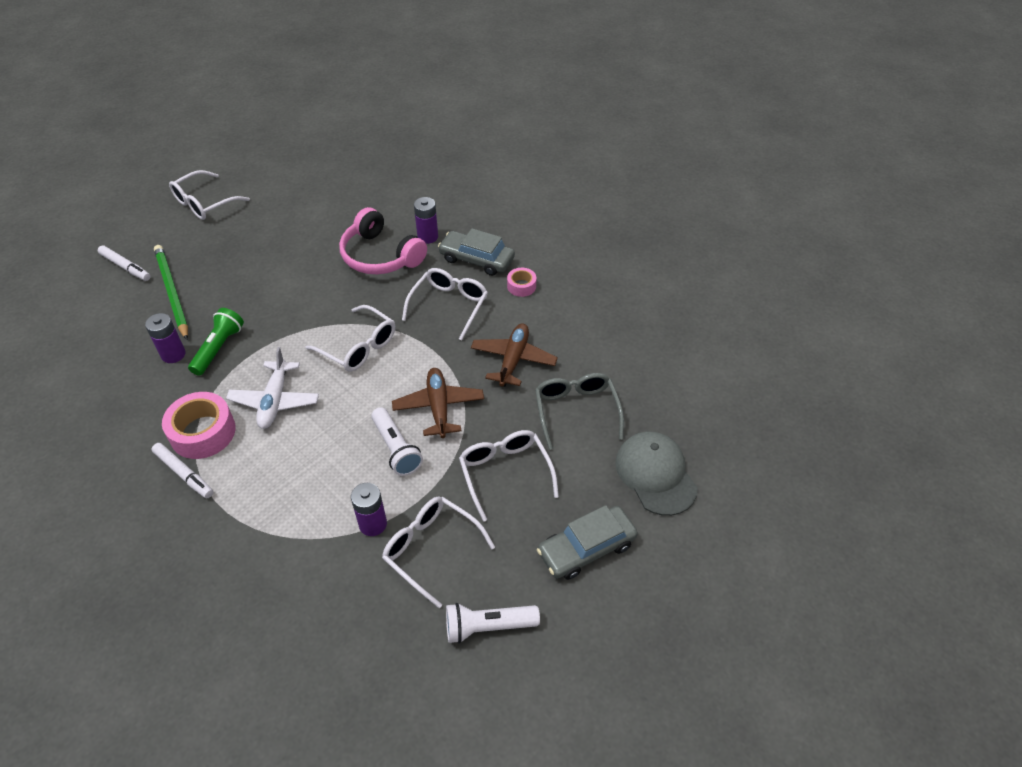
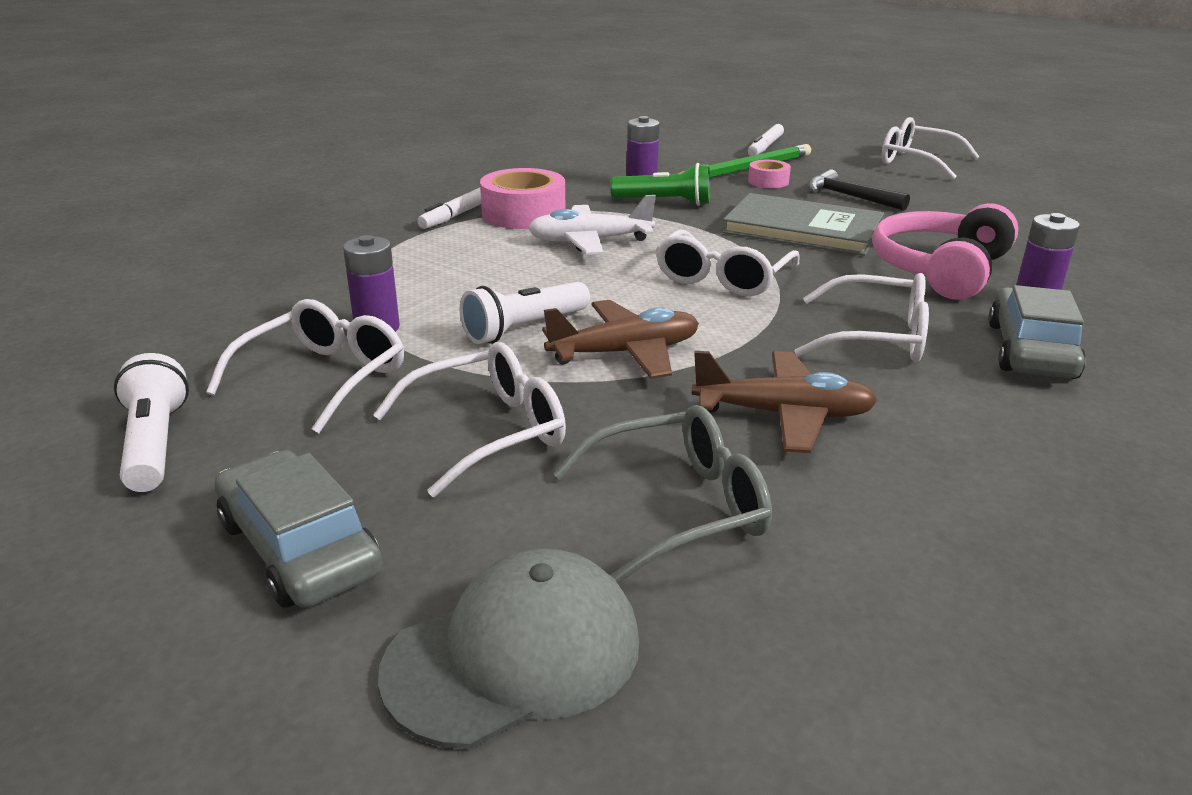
camera: 80 degrees right, 20 degrees down
pink tape [507,268,536,297] -> pink tape moved to [748,160,791,188]
none -> grey book [722,193,884,256]
none -> black hammer [808,169,910,211]

